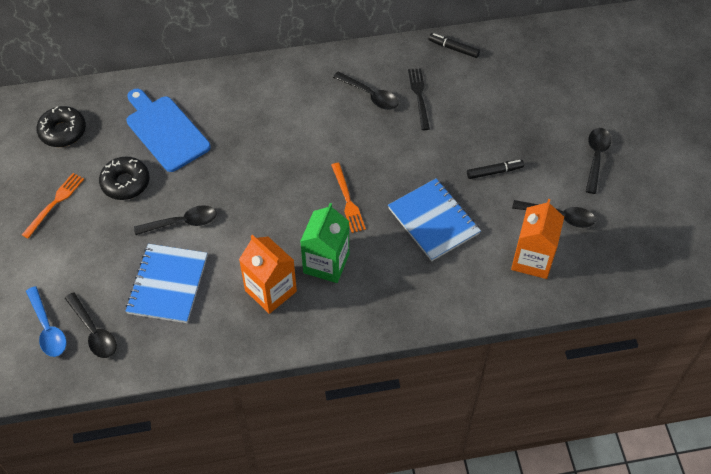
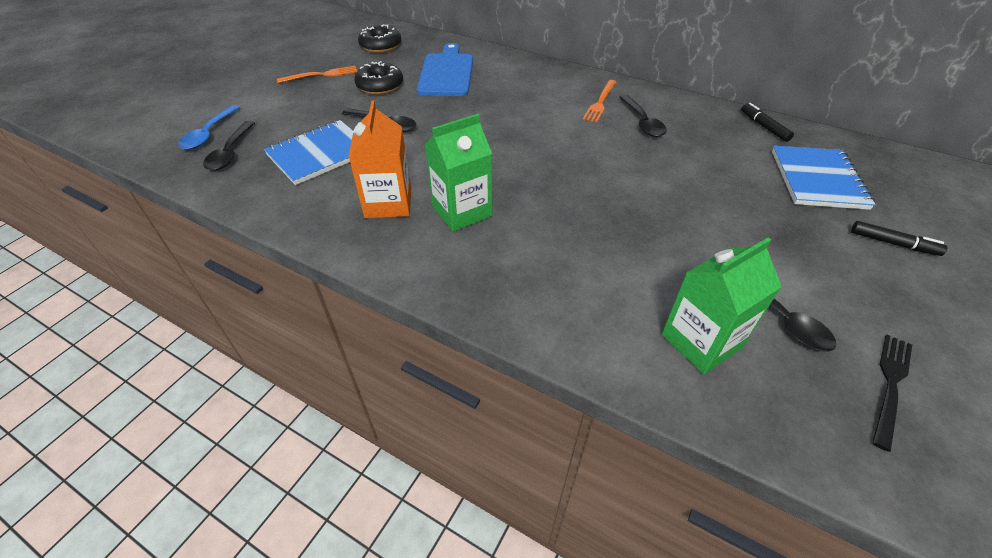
camera: 40 degrees right, 10 degrees down
orange fork [331,163,366,233] -> orange fork moved to [583,80,616,123]
blue notebook [388,179,481,261] -> blue notebook moved to [772,146,876,210]
black fork [408,68,430,130] -> black fork moved to [872,334,912,452]
black marker [467,160,524,179] -> black marker moved to [851,221,947,256]
orange carton [511,199,564,279] -> green carton [662,237,782,374]
black spoon [586,128,611,194] -> none

